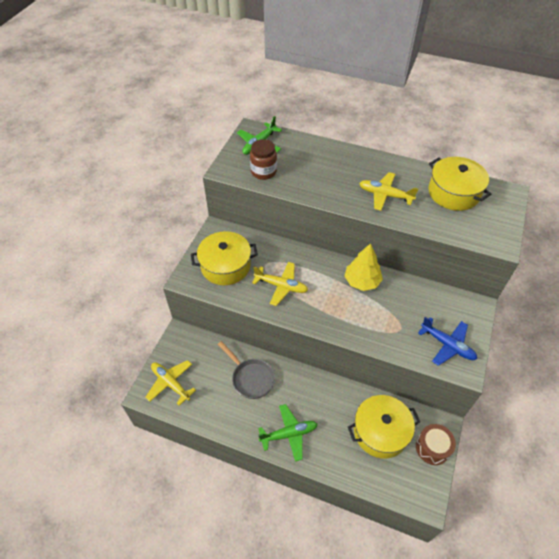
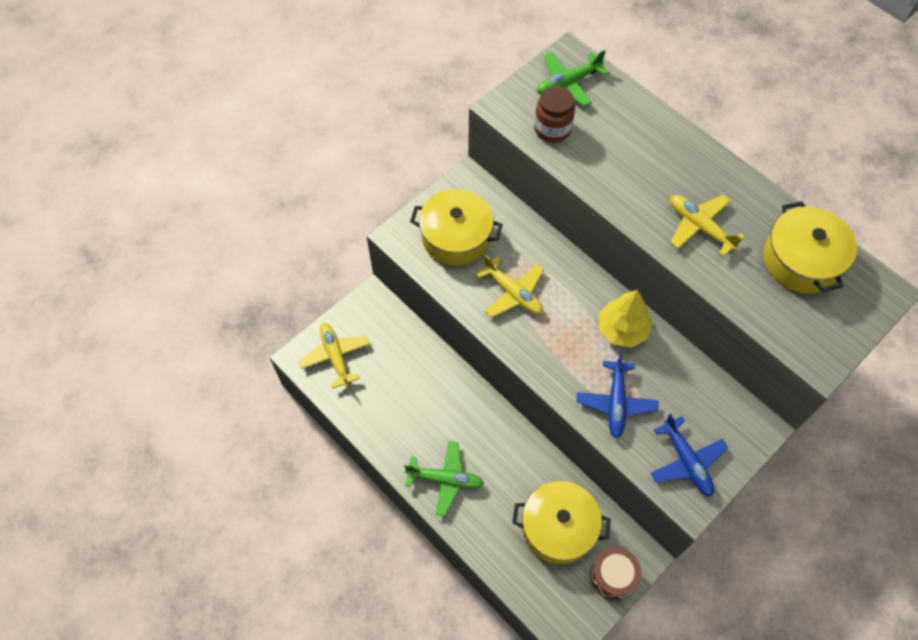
camera: 25 degrees right, 10 degrees up
grey pan [218,341,275,399] -> none
none -> blue plane [577,352,658,438]

